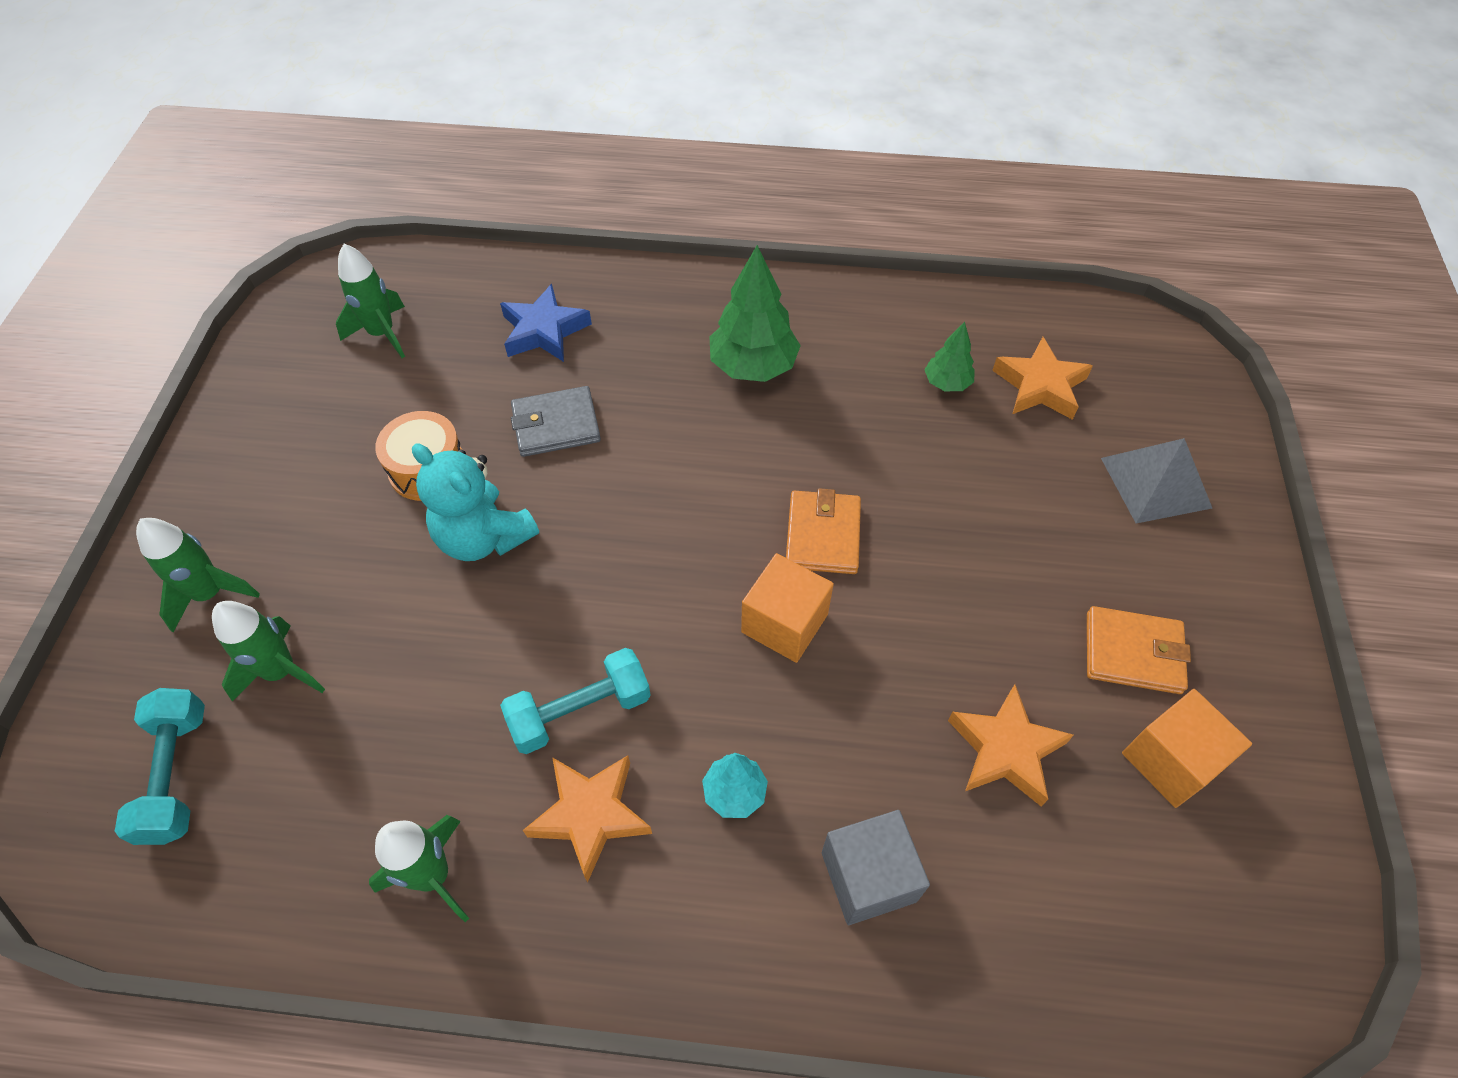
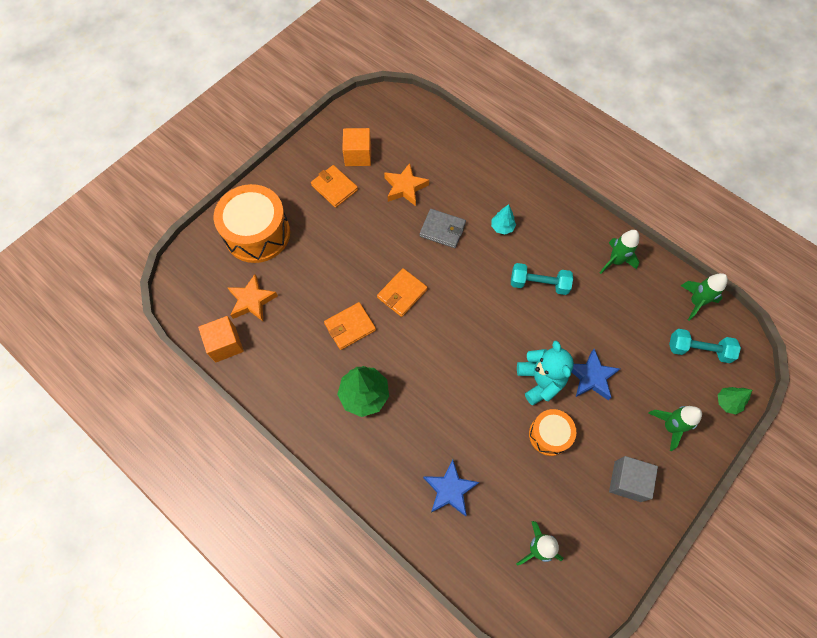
camera: 145 degrees left, 10 degrees up
turquoise dumbbell [115,688,205,845] -> turquoise dumbbell turned 75 degrees clockwise [669,329,741,363]
green rocket [212,601,325,702] -> green rocket moved to [681,273,728,321]
grey wallet [511,386,601,457] -> grey wallet moved to [420,209,466,248]
orange star [523,755,652,882] -> none
orange cube [741,553,834,663] -> orange cube moved to [198,316,244,363]
grey cube [822,810,930,925] -> grey cube moved to [609,456,658,502]
green tree [925,322,975,391] -> green tree moved to [718,387,752,414]
grey pyramid [1101,438,1212,523] -> orange drum [214,184,290,263]
none -> orange wallet [324,302,376,350]
none -> blue star [572,349,620,400]

